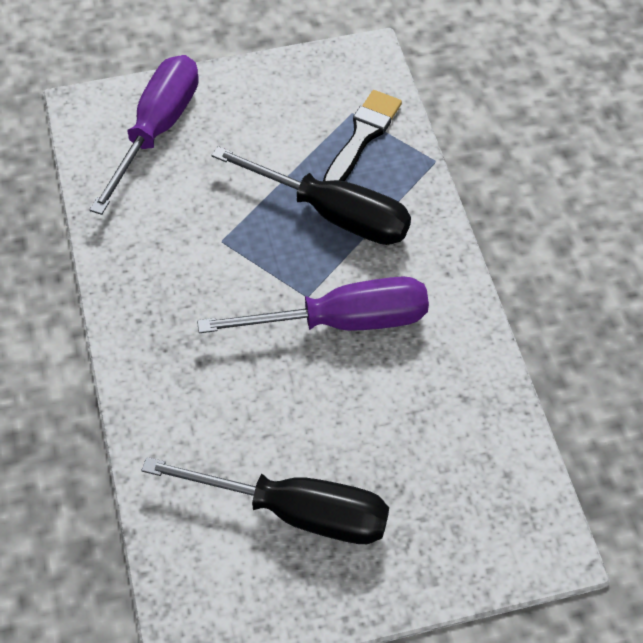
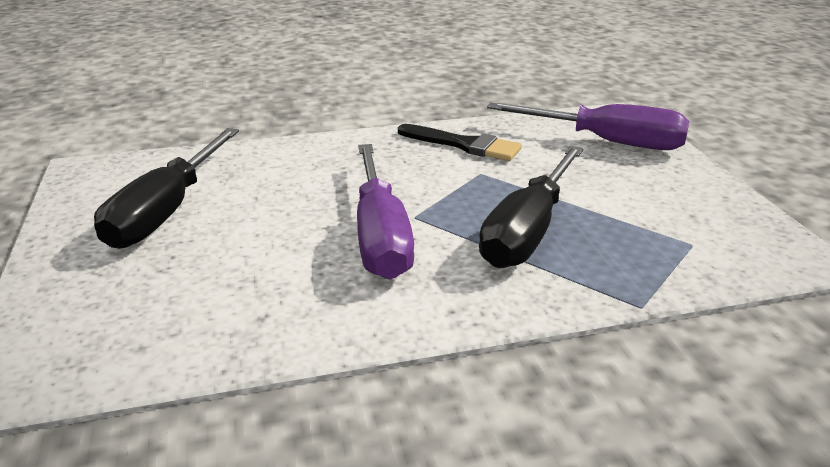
camera: 90 degrees right, 25 degrees down
black brush [323,90,402,181] -> black brush moved to [398,124,522,161]

